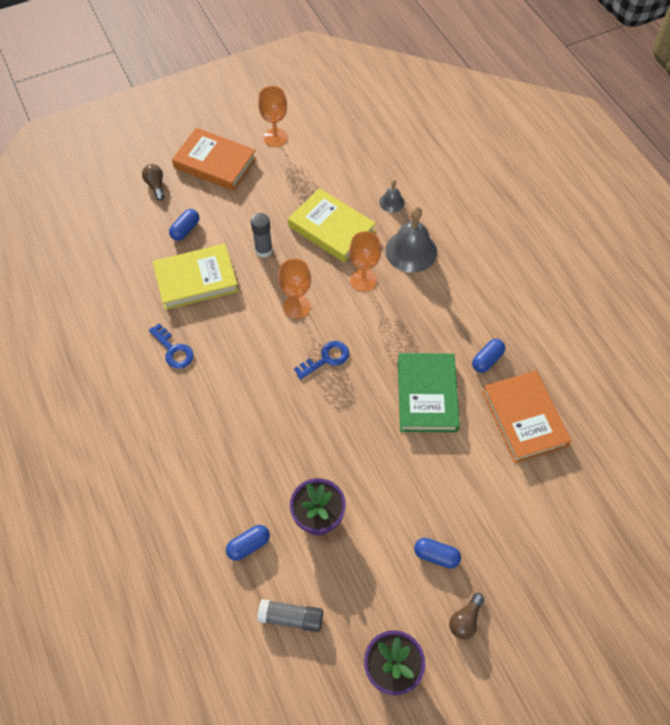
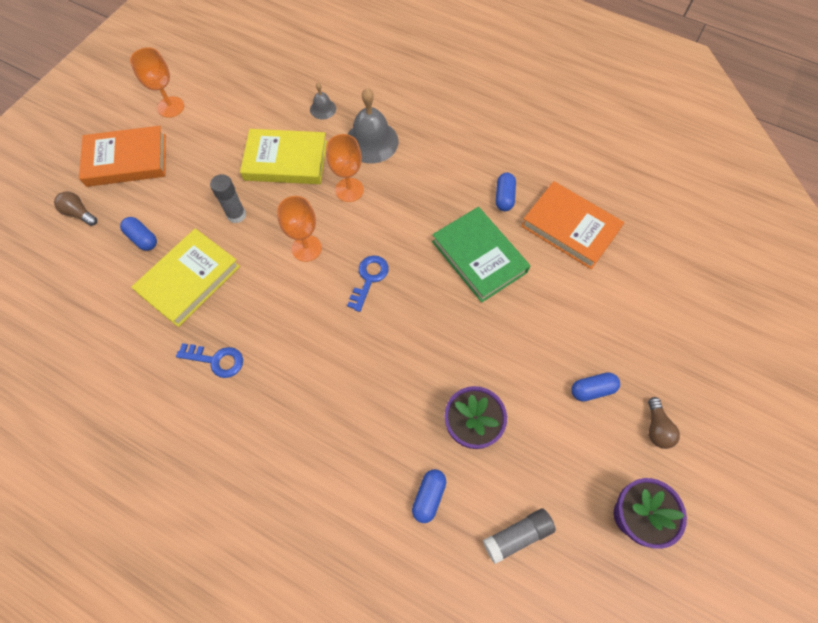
camera: 35 degrees left, 5 degrees up
blue capsule [169,209,199,241] -> blue capsule turned 45 degrees counterclockwise [120,217,157,251]

